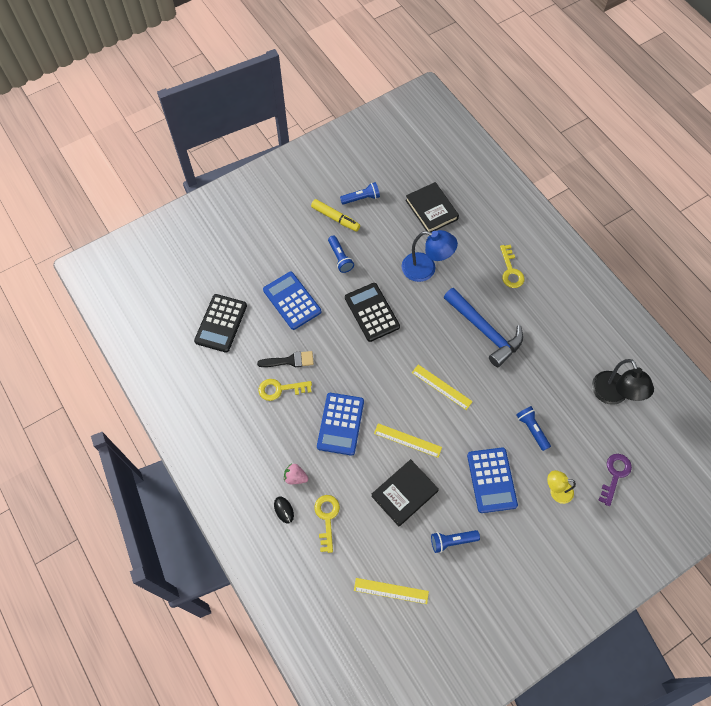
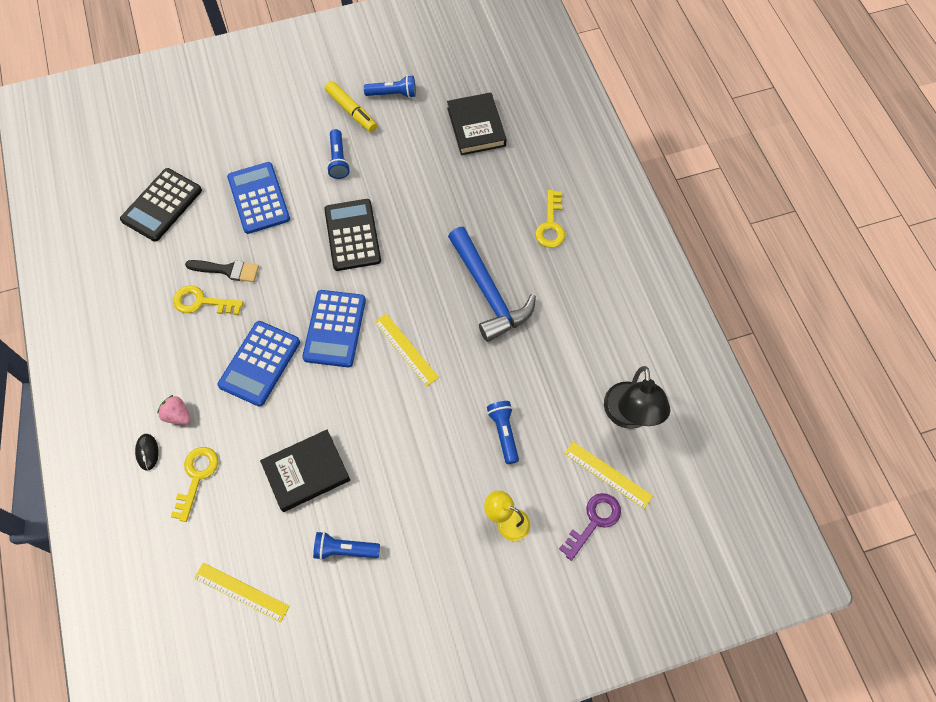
camera: 15 degrees right, 0 degrees up
yellow ruler [374,423,442,458] -> yellow ruler moved to [564,441,653,509]
blue lamp [402,230,458,282] -> none
blue calculator [467,448,518,513] -> blue calculator moved to [302,290,366,367]

